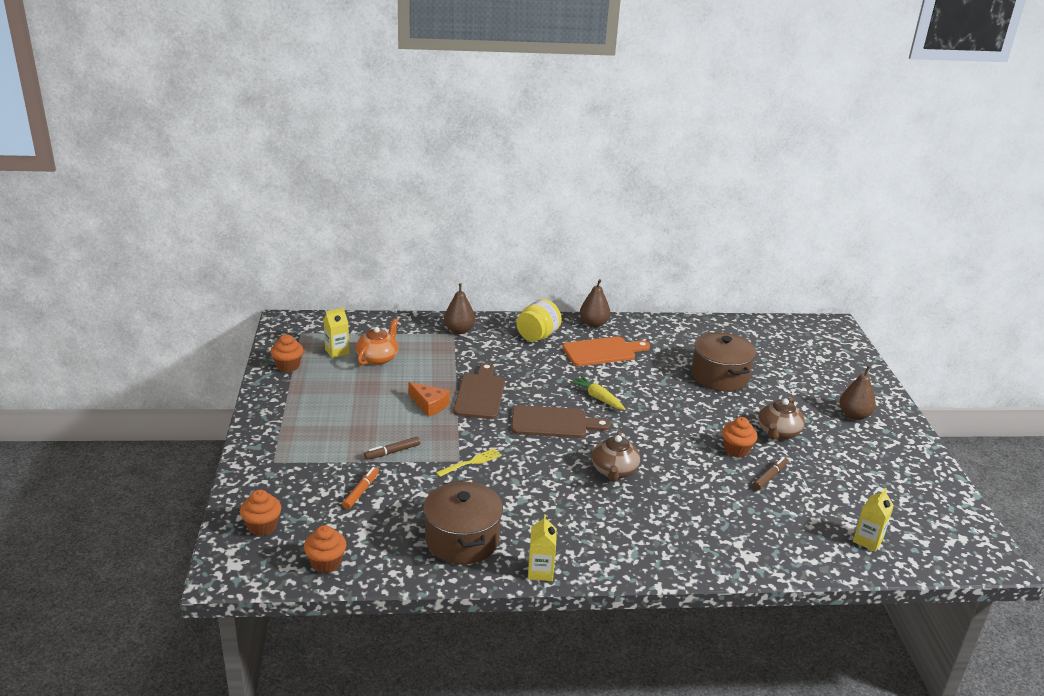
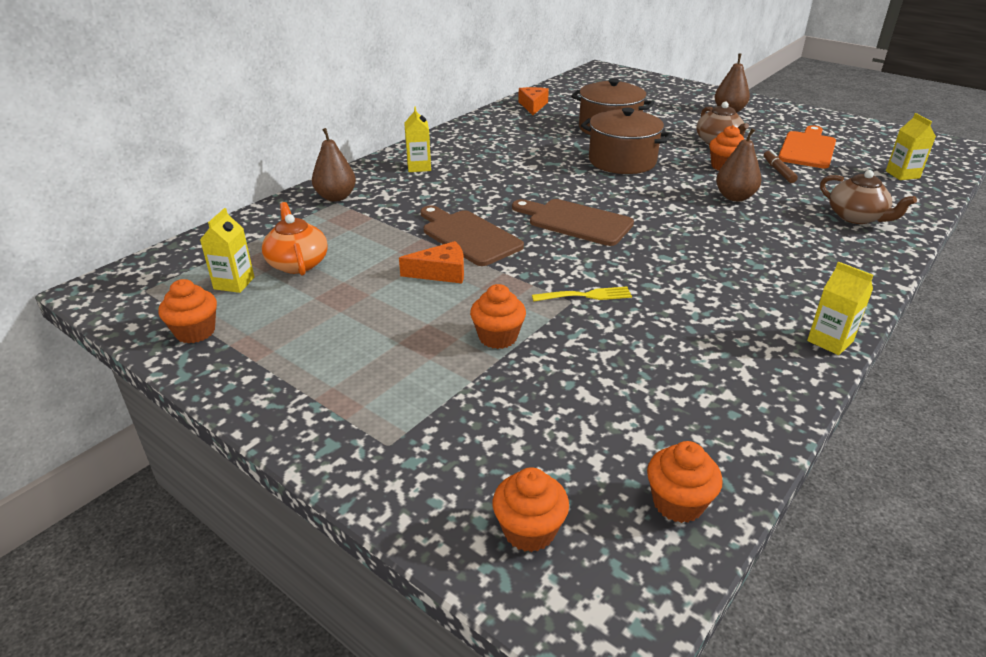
camera: 45 degrees left, 5 degrees up
orange marker [342,467,379,509] -> none
brown marker [364,437,420,460] -> orange cupcake [470,284,526,349]
brown pot [423,481,503,564] -> brown pot moved to [581,107,672,174]
yellow fork [436,448,502,477] -> yellow fork turned 75 degrees clockwise [532,287,632,302]
brown cutting board [511,405,611,438] -> brown cutting board turned 105 degrees counterclockwise [512,199,634,246]
yellow jar [516,299,562,342] -> yellow carton [404,106,431,172]
orange cutting board [563,337,650,366] -> orange cutting board moved to [778,125,836,168]
yellow carrot [570,376,625,410] -> none
brown pear [580,279,610,328] -> brown pear moved to [716,128,761,201]
brown teapot [592,430,640,482] -> brown teapot moved to [820,170,917,224]
none -> orange cheese [518,87,549,115]

